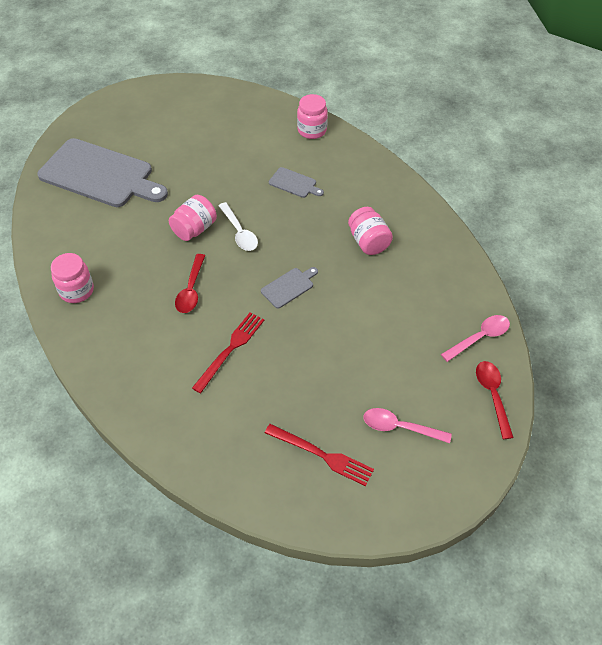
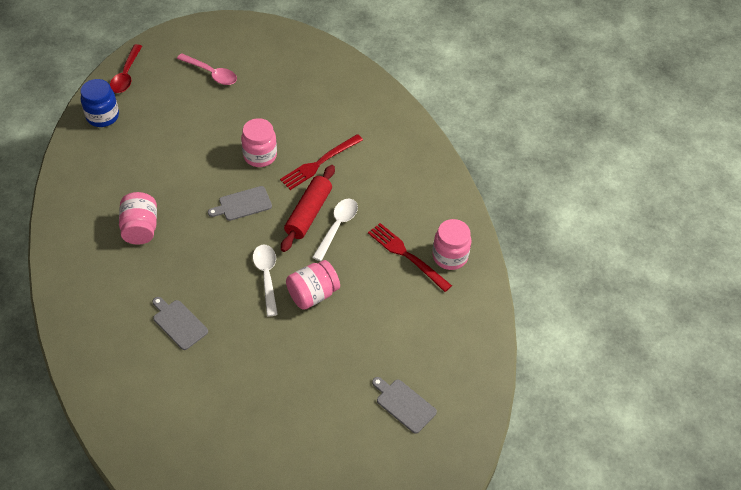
camera: 165 degrees left, 0 degrees up
grey cutting board [37,138,168,207] -> grey cutting board [372,377,437,434], size x0.42
red spoon [175,254,205,313] -> white spoon [312,199,358,261]
red fork [265,424,374,486] -> red fork moved to [368,223,452,292]
pink jar [297,94,328,139] -> pink jar moved to [241,118,277,167]
pink spoon [441,315,510,362] -> blue jar [80,79,119,127]
none -> red rolling pin [281,165,335,252]

